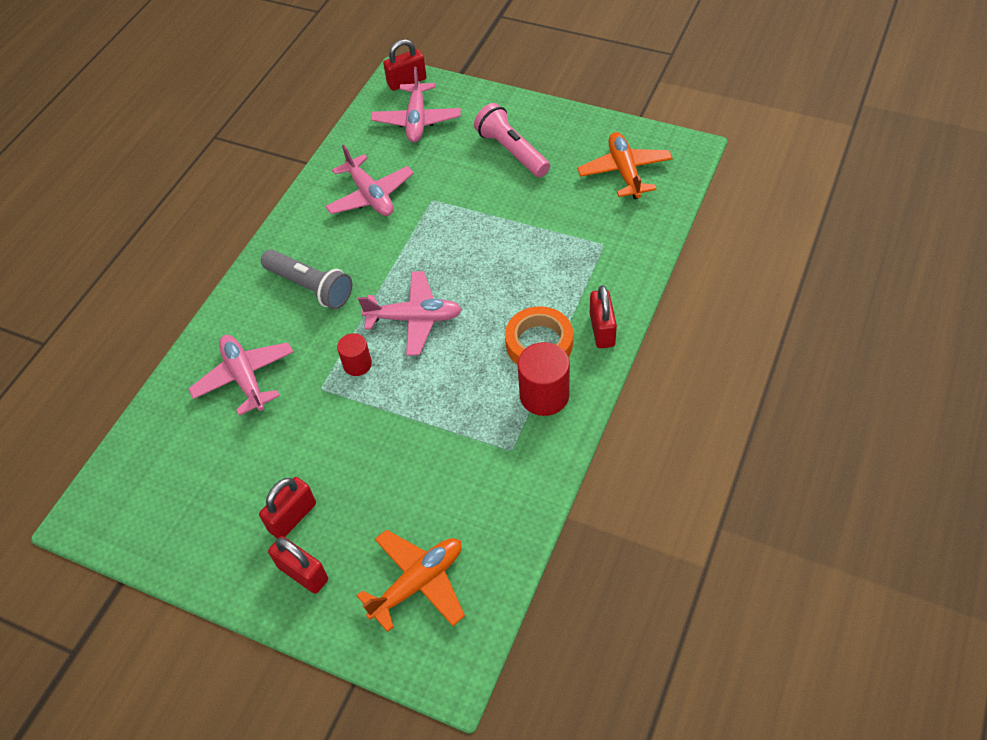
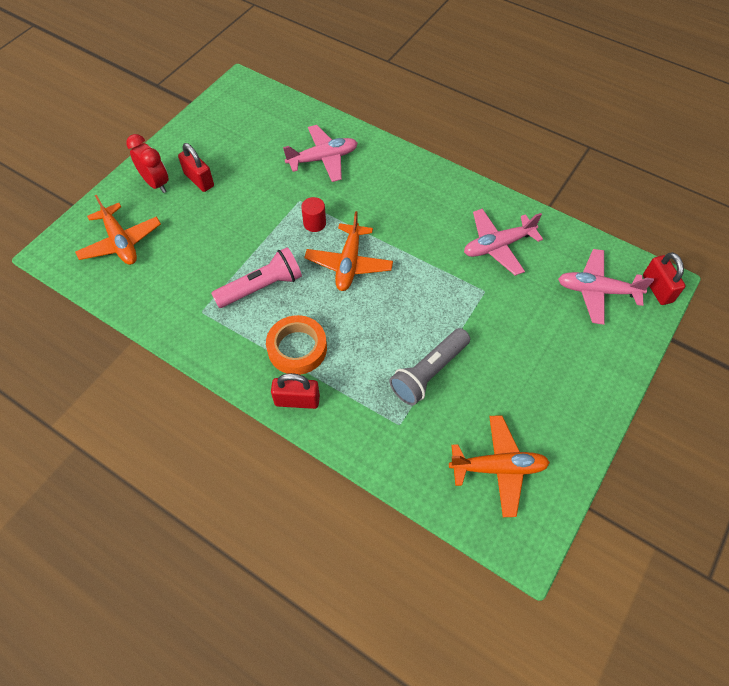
camera: 95 degrees right, 5 degrees up
grey flashlight [261,250,352,309] -> grey flashlight moved to [389,328,470,405]
red padlock [268,536,328,594] -> red clock [126,134,169,193]
pink plane [358,271,462,356] -> orange plane [304,211,393,291]
pink flashlight [474,103,550,177] -> pink flashlight moved to [211,247,302,308]
red cylinder [517,342,570,416] -> none

